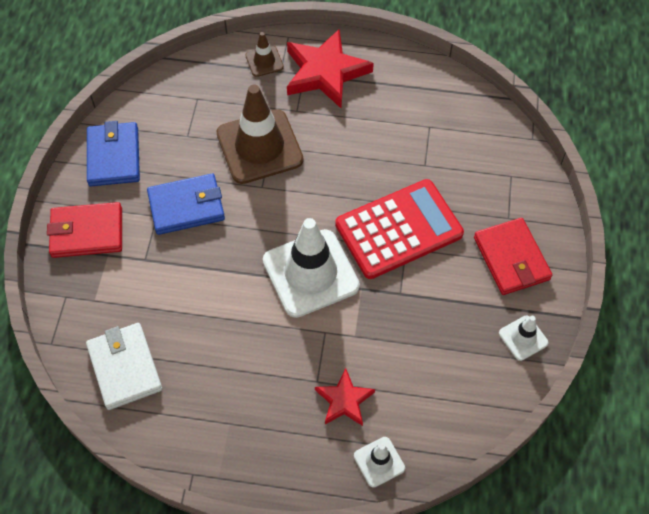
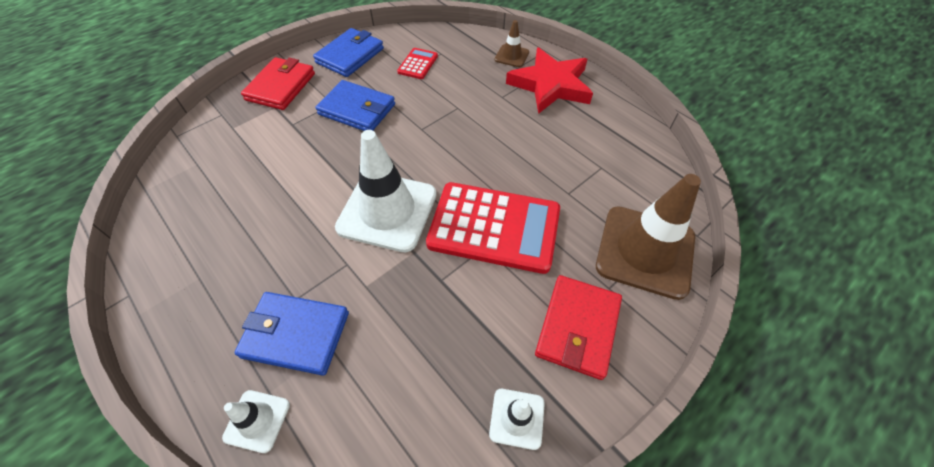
camera: 40 degrees right, 5 degrees down
red wallet [47,202,122,258] -> red wallet turned 75 degrees clockwise [241,57,315,110]
white wallet [86,323,162,410] -> none
brown traffic cone [217,85,304,184] -> brown traffic cone moved to [596,174,701,300]
red star [315,368,375,426] -> blue wallet [235,292,349,376]
none -> red calculator [397,48,438,79]

